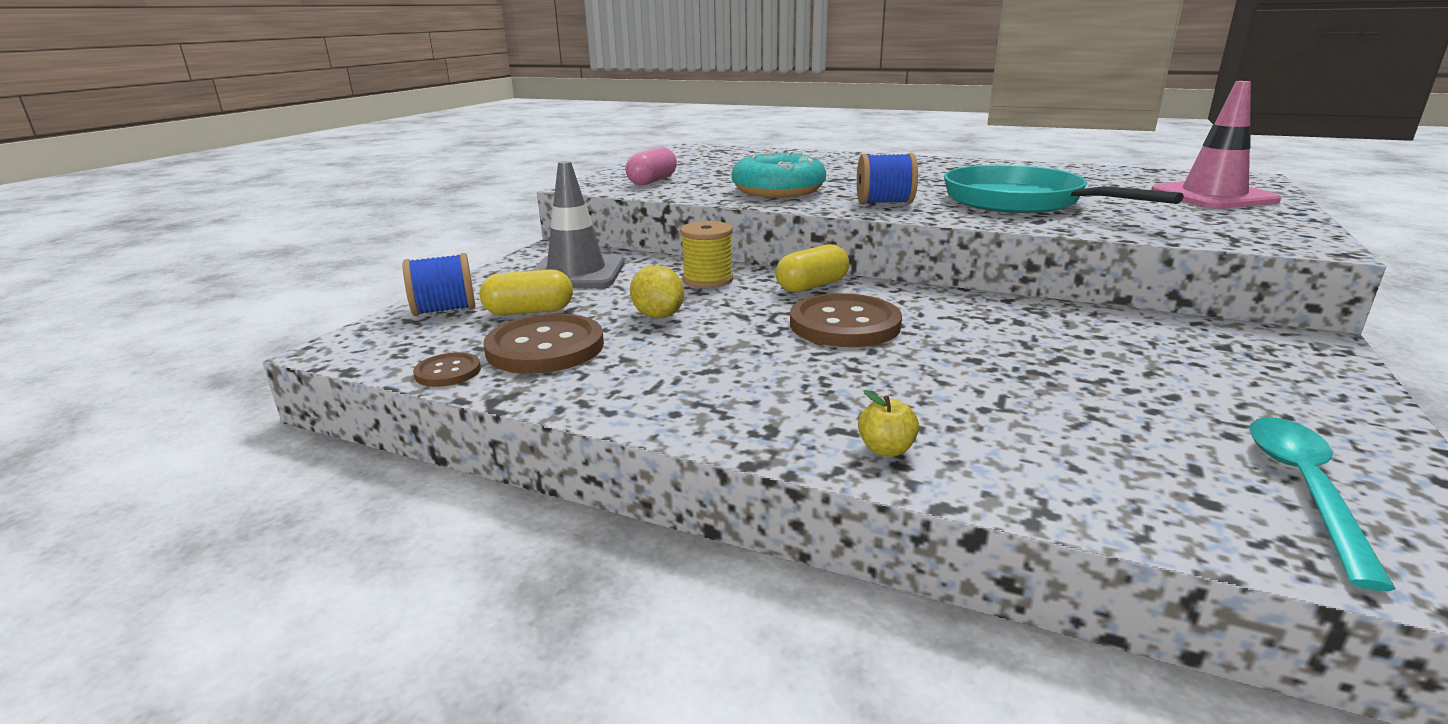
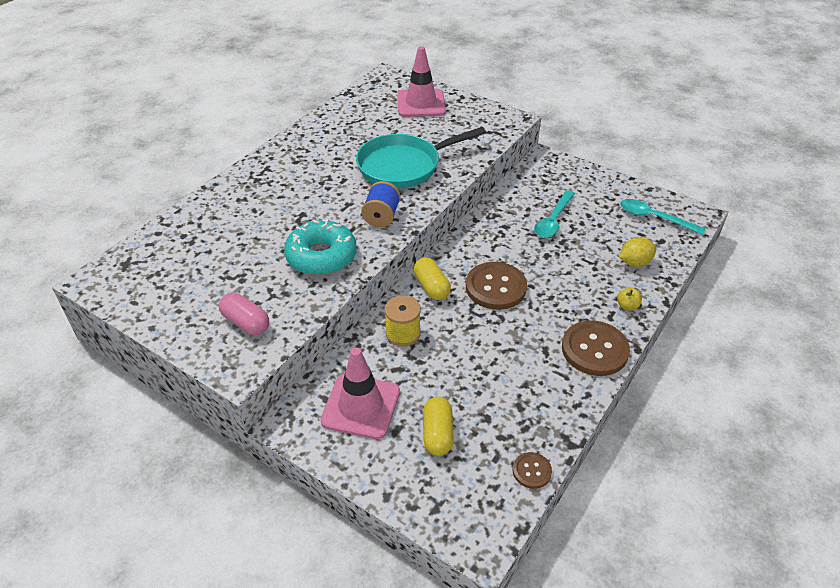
camera: 80 degrees left, 20 degrees up
blue spool [403,253,476,316] -> none
brown button [483,314,604,373] -> brown button moved to [562,321,630,376]
grey traffic cone [532,161,625,288] -> pink traffic cone [320,347,400,439]
yellow lemon [630,265,684,318] -> yellow lemon moved to [619,237,657,267]
none -> turquoise spoon [534,190,575,238]

